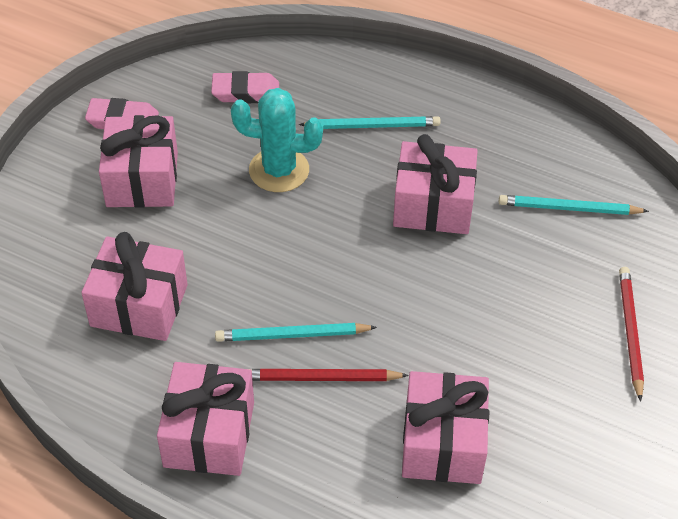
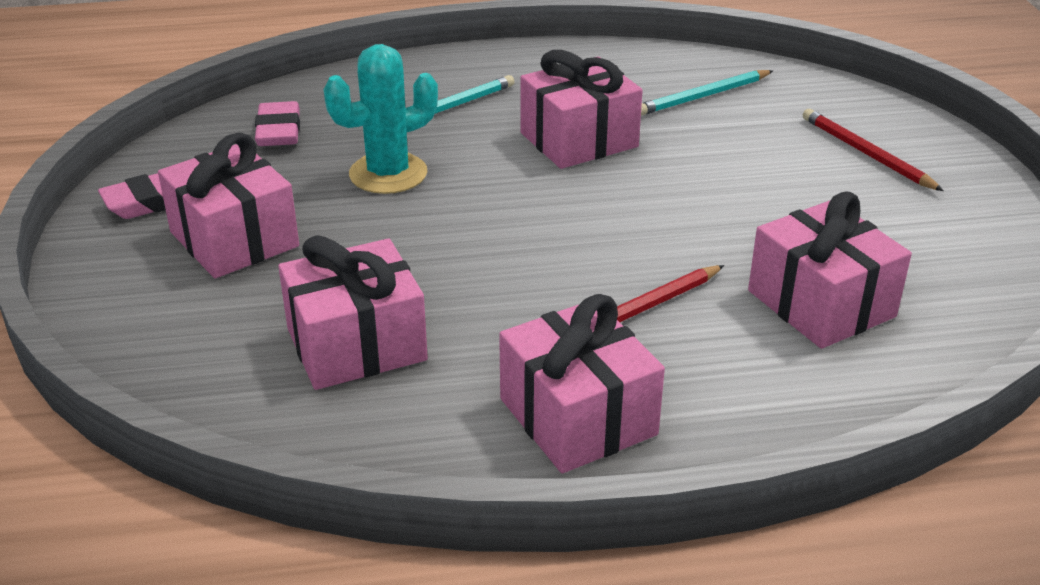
camera: 35 degrees left, 15 degrees down
pink eraser [211,71,279,103] -> pink eraser turned 60 degrees counterclockwise [255,101,300,146]
turquoise pencil [215,323,377,342] -> none

